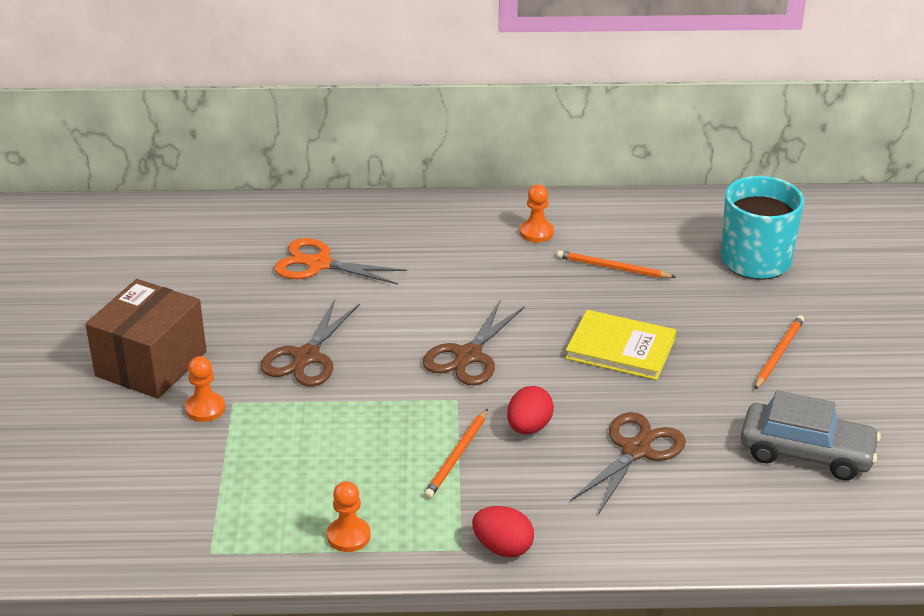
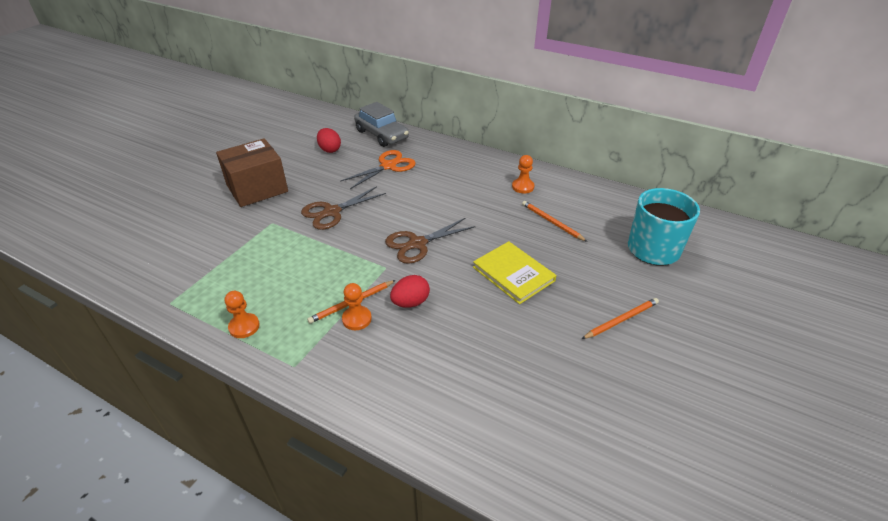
camera: 30 degrees right, 5 degrees up
orange pawn [185,356,225,422] -> orange pawn moved to [342,283,372,330]
orange scissors [274,238,407,285] -> orange scissors turned 90 degrees clockwise [340,150,416,189]
red egg [472,506,534,557] -> red egg moved to [317,128,341,153]
brown scissors [570,412,686,515] -> none
grey car [741,390,881,481] -> grey car moved to [354,102,409,147]

